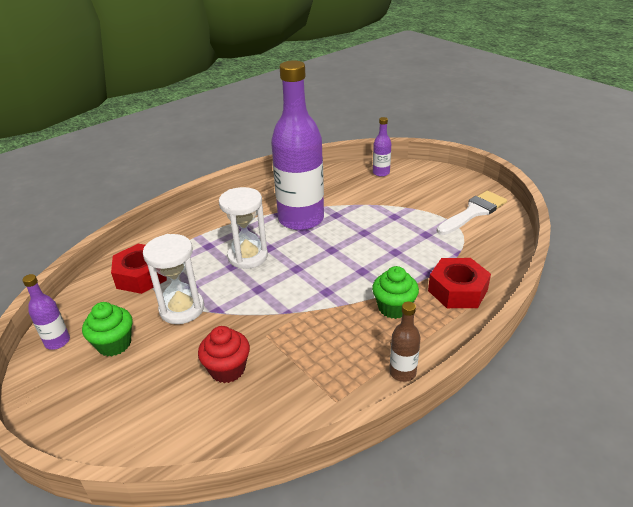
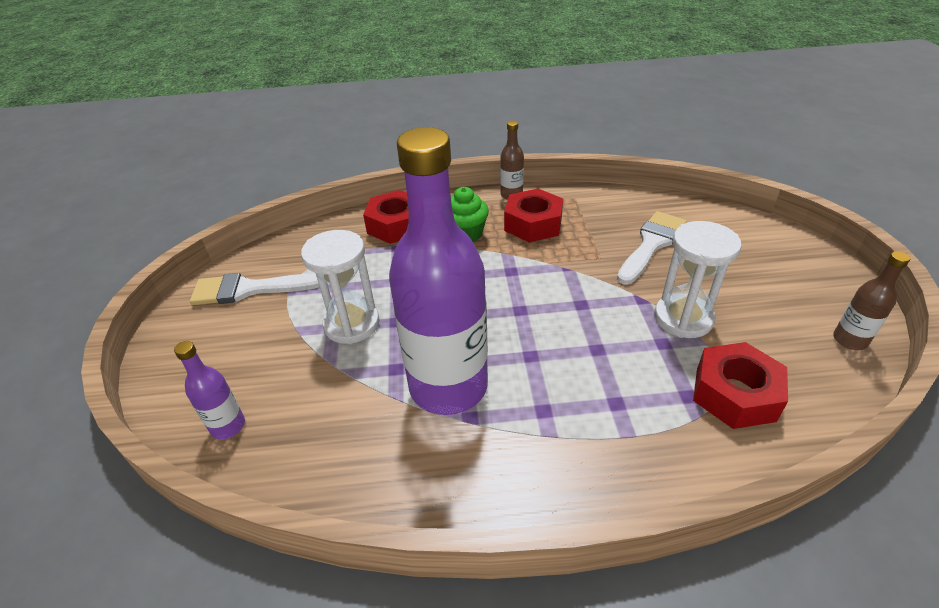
camera: 145 degrees left, 5 degrees up
purple bottle [22,274,70,350] -> brown bottle [833,251,910,350]
green cupcake [82,302,133,357] -> none
red cupcake [198,326,250,383] -> white brush [617,211,687,285]
white hourglass [219,187,268,269] -> white hourglass moved to [301,230,380,344]
none -> red nut [504,188,563,243]

